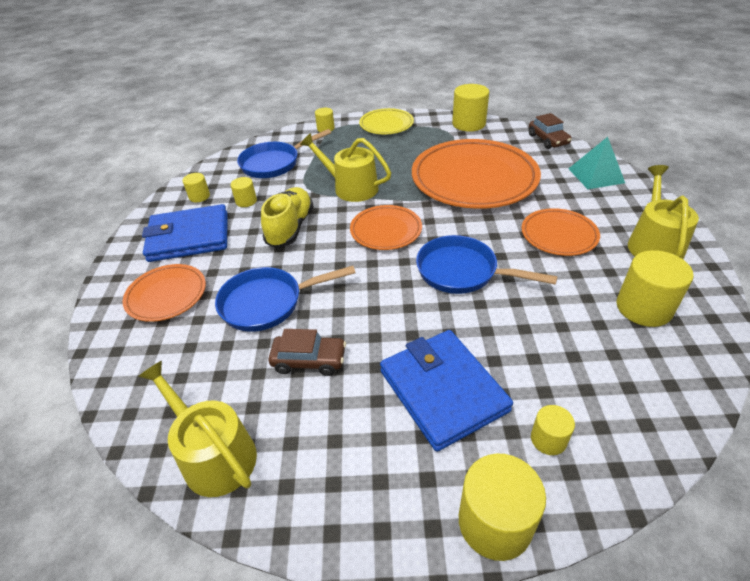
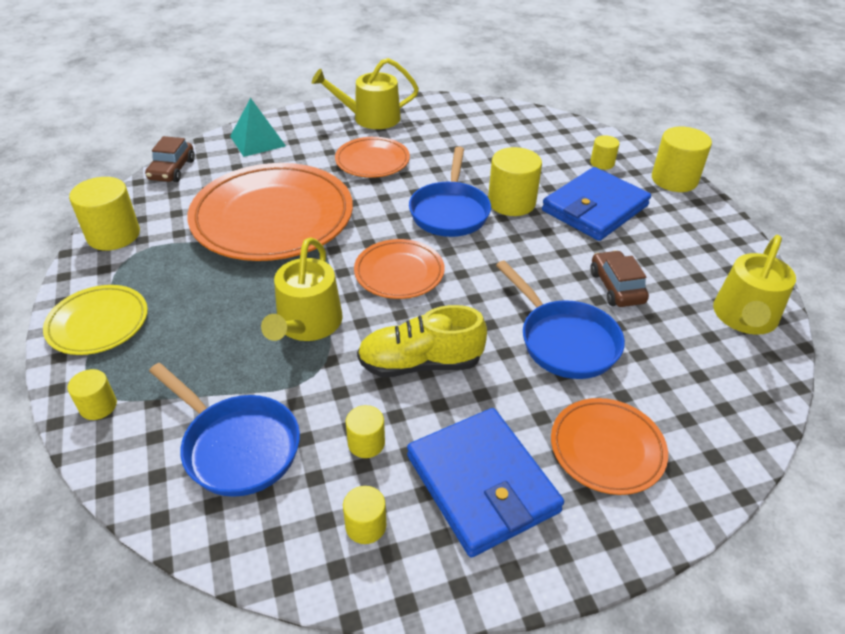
camera: 110 degrees left, 0 degrees up
brown car [529,113,572,149] -> brown car turned 135 degrees clockwise [145,136,195,182]
yellow cylinder [617,250,694,327] -> yellow cylinder moved to [488,147,542,216]

